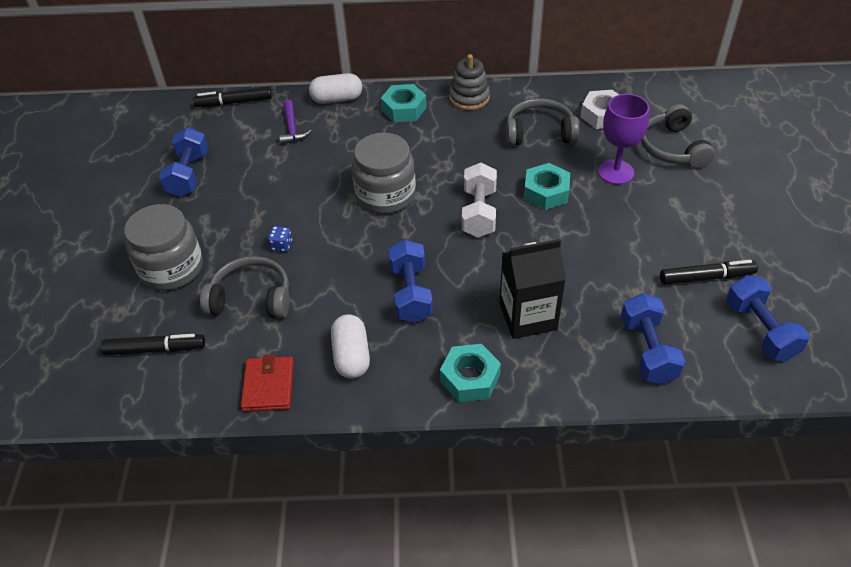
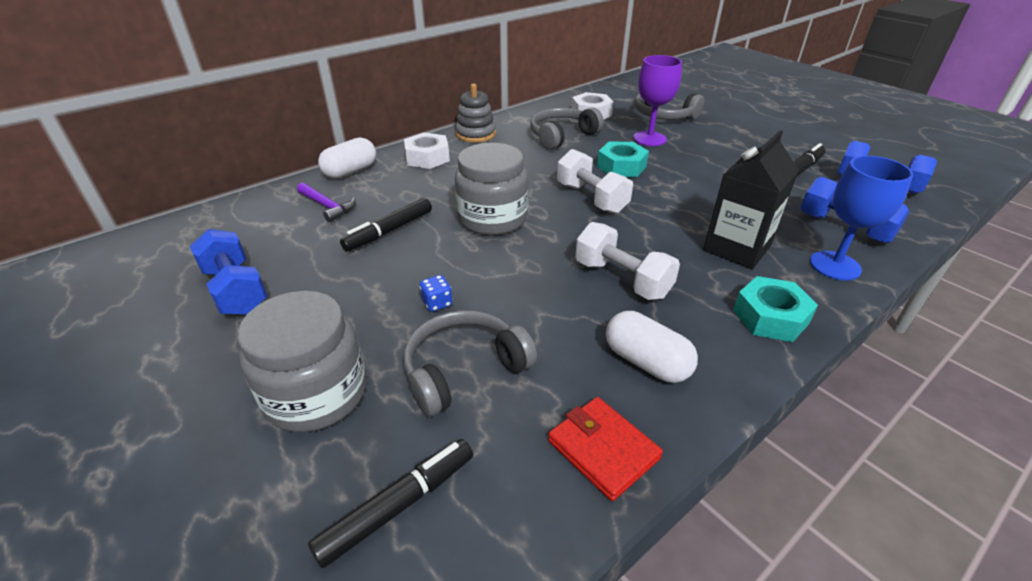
camera: 40 degrees left, 10 degrees down
black marker [193,87,272,107] -> black marker moved to [340,198,432,252]
turquoise nut [381,84,427,122] -> white nut [404,132,450,169]
blue dumbbell [388,240,433,323] -> white dumbbell [575,222,680,300]
none -> blue goblet [810,156,913,281]

